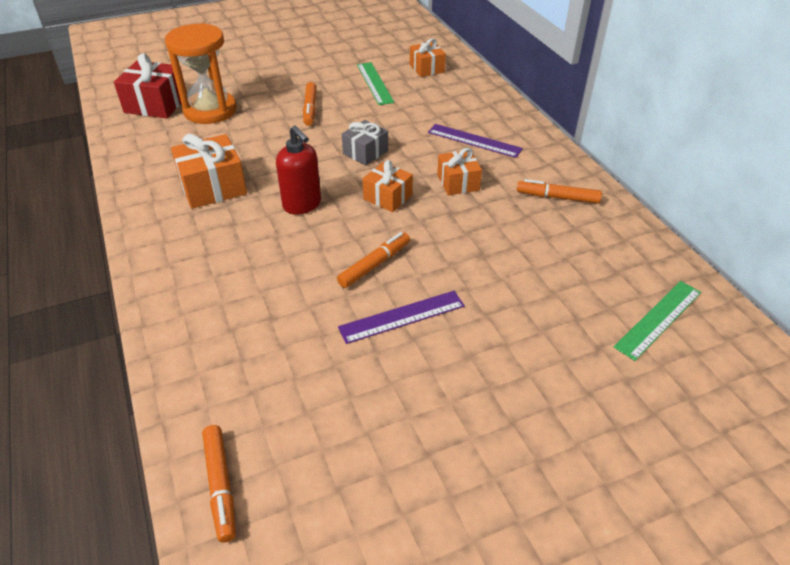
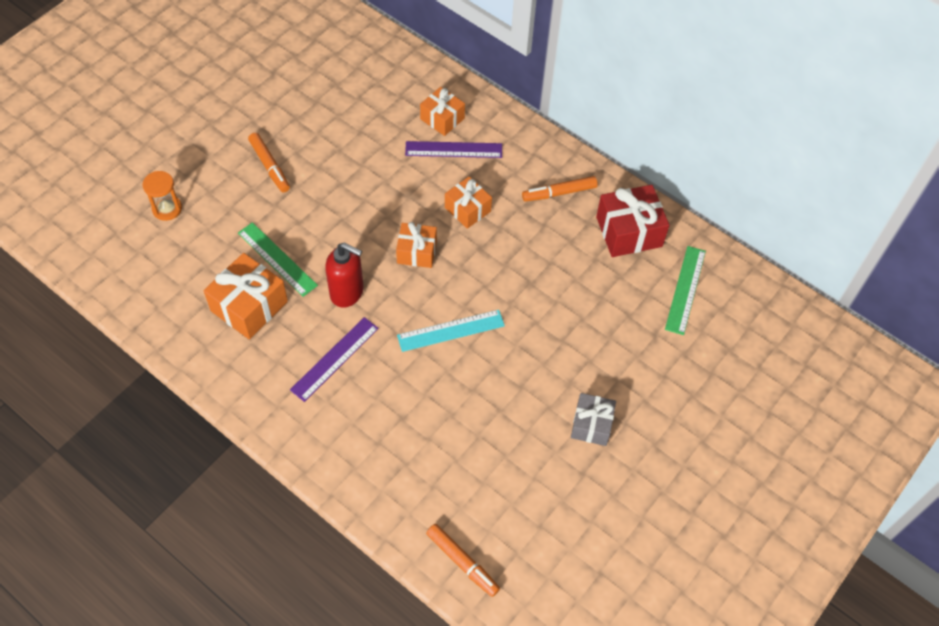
camera: 30 degrees left, 15 degrees up
red gift [114,53,187,118] -> red gift moved to [596,185,670,257]
orange hourglass [165,23,237,124] -> orange hourglass [143,171,182,221], size x0.50
orange marker [337,232,410,288] -> turquoise ruler [397,310,505,352]
purple ruler [338,291,465,344] -> purple ruler moved to [290,317,379,402]
grey gift [342,120,388,165] -> grey gift moved to [571,393,616,446]
green ruler [357,62,394,105] -> green ruler moved to [238,222,318,297]
orange gift [410,38,446,77] -> orange gift moved to [420,87,465,136]

